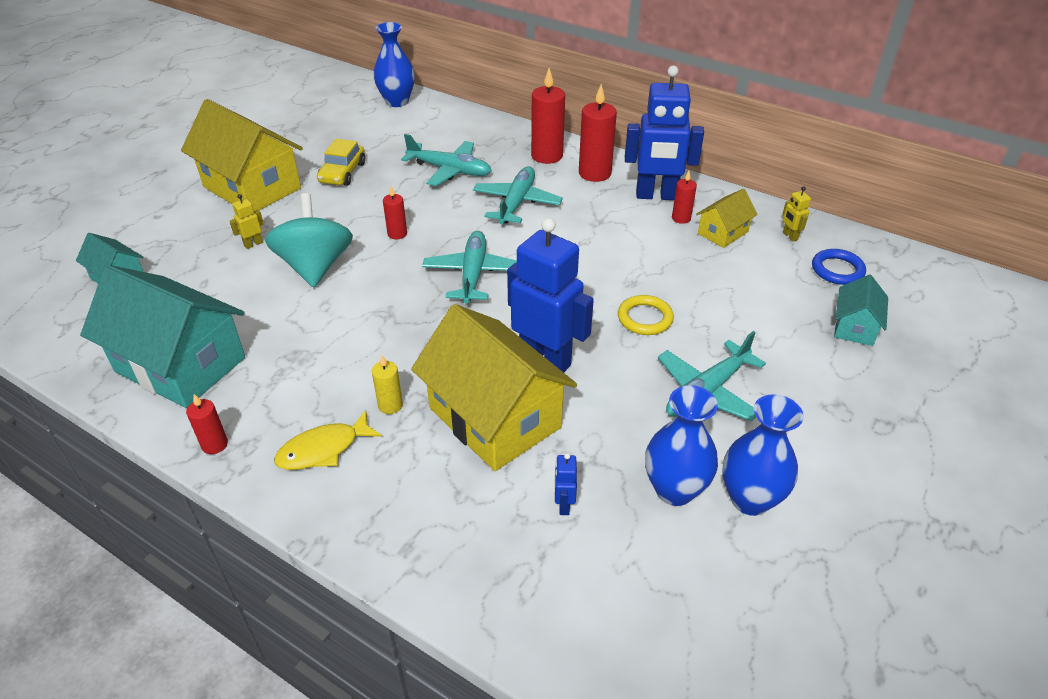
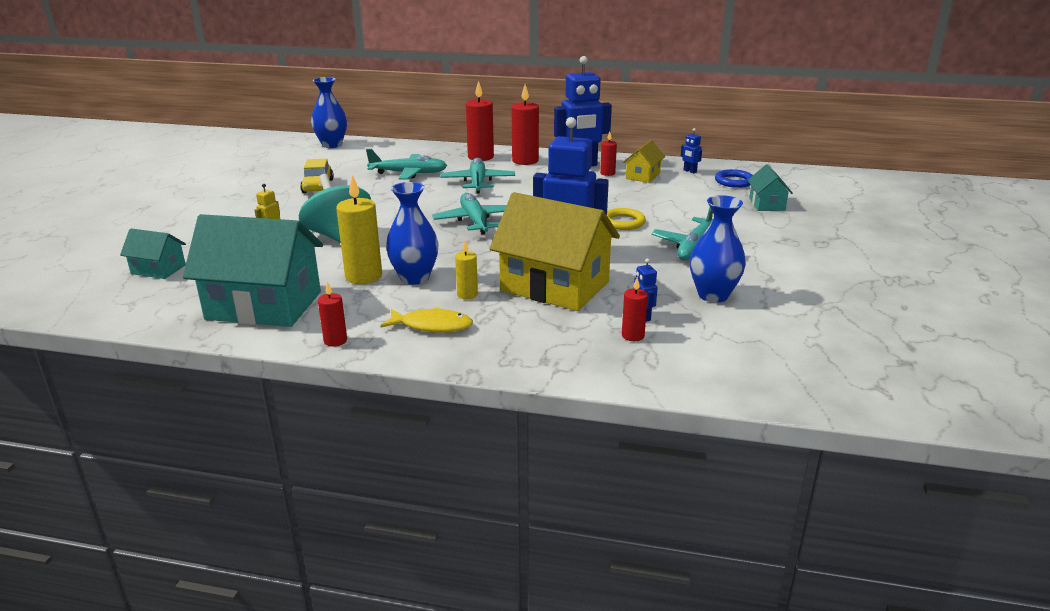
camera: 20 degrees left, 15 degrees down
yellow house [181,99,303,211] -> none
yellow fish [274,410,382,470] -> yellow fish turned 120 degrees counterclockwise [380,307,473,333]
red candle [383,186,407,239] -> red candle moved to [622,277,648,341]
blue vase [722,394,804,516] -> blue vase moved to [386,182,439,285]
yellow robot [782,186,811,242] -> blue robot [681,128,702,173]
none -> yellow candle [336,175,382,284]

